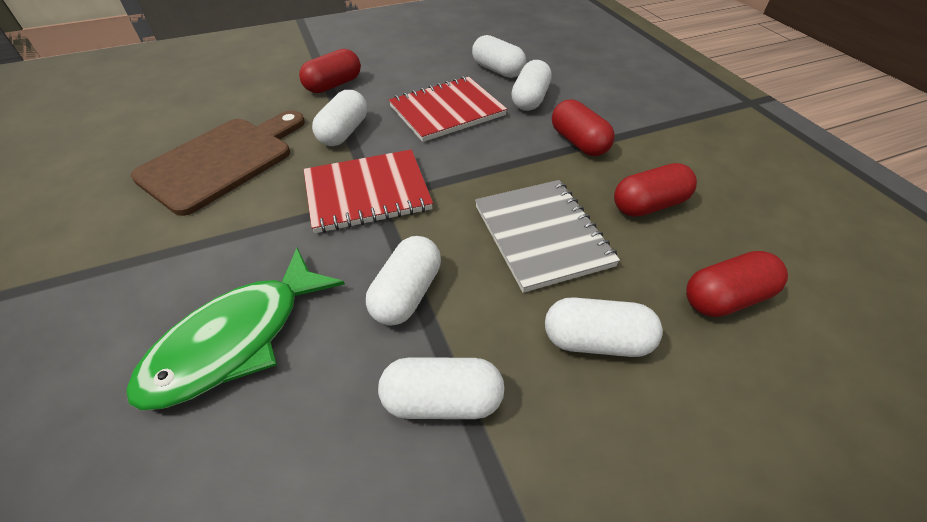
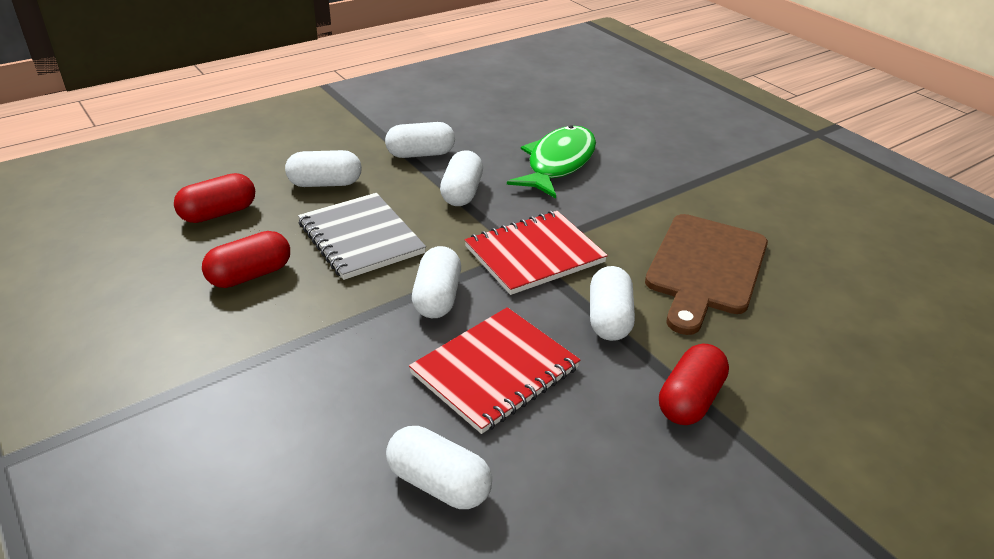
camera: 165 degrees right, 10 degrees down
white capsule [511,60,552,111] -> white capsule moved to [412,246,461,318]
red capsule [552,99,615,156] -> none

